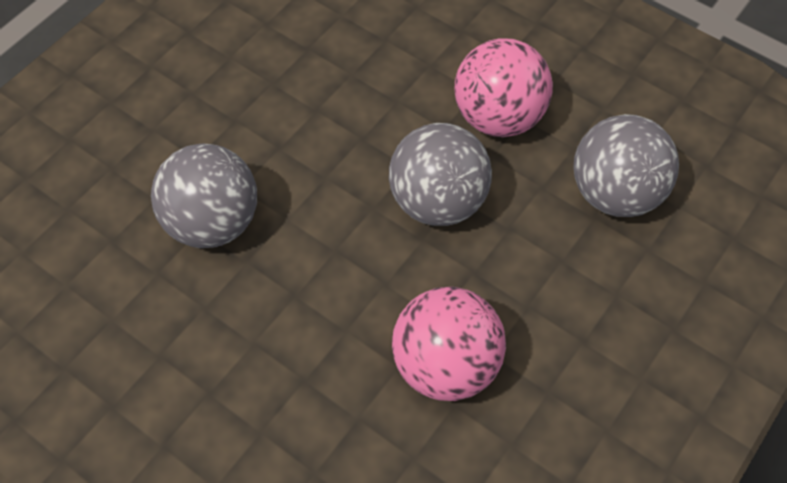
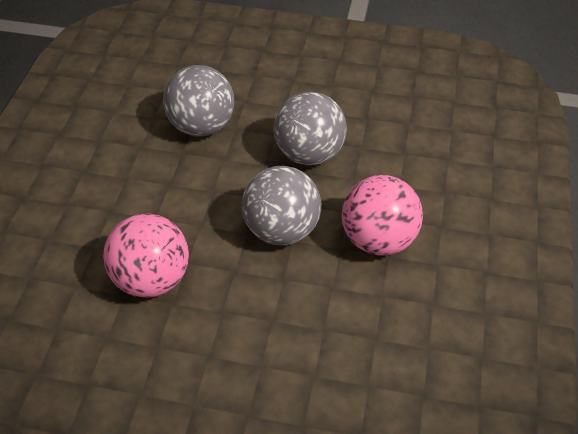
camera: 65 degrees right, 10 degrees down
grey ball [573,114,679,217] -> grey ball moved to [273,92,347,165]

